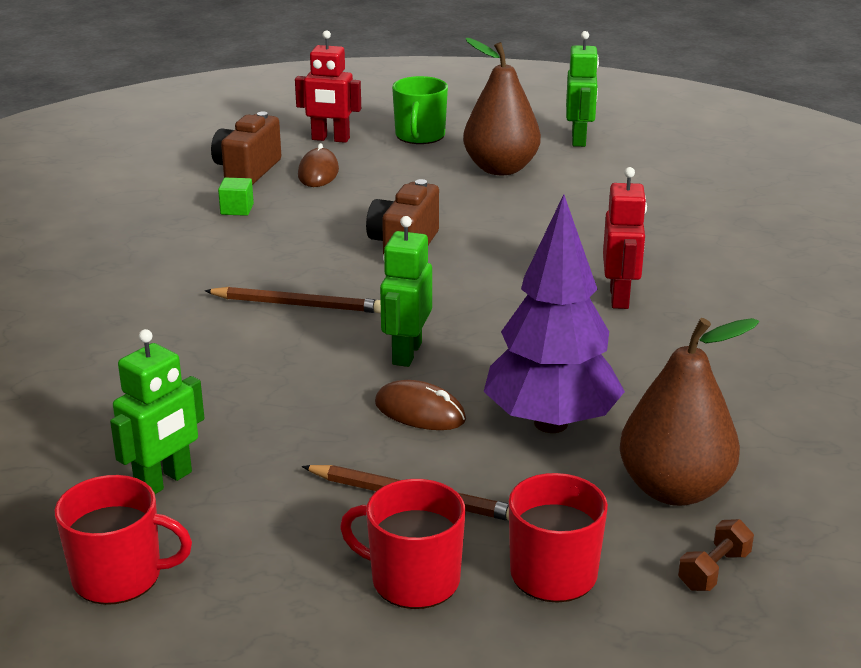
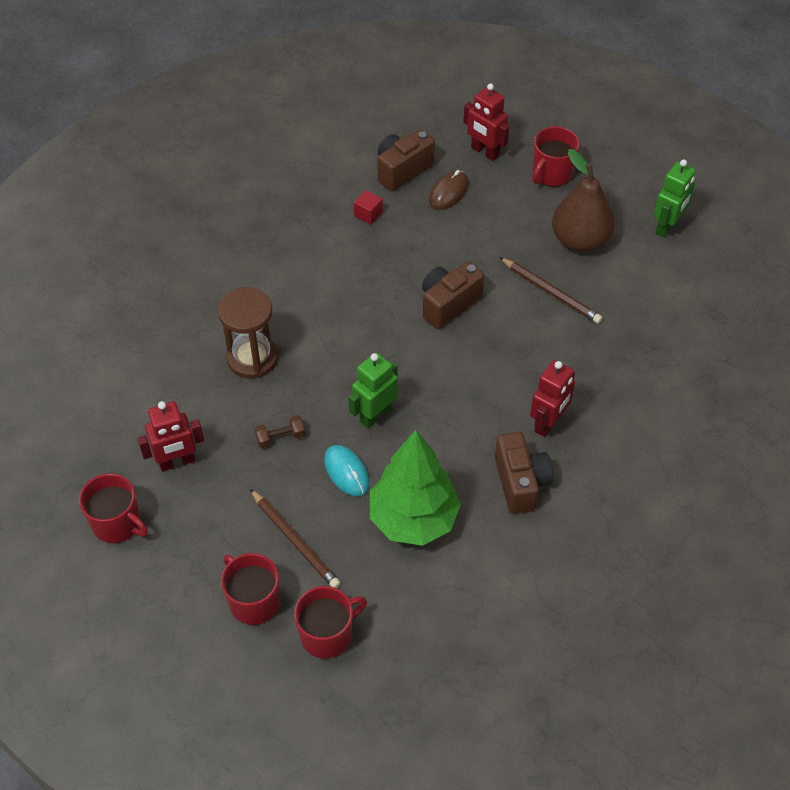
camera: 30 degrees right, 25 degrees up
green robot [110,329,204,494] -> red robot [137,401,204,472]
brown pencil [204,287,381,313] -> brown pencil moved to [499,257,603,324]
green cube [218,178,254,216] -> red cube [354,190,383,225]
brown mouse [375,380,466,430] -> turquoise mouse [324,445,370,496]
green mug [392,76,448,144] -> red mug [532,126,580,187]
purple tree [484,194,625,433] -> green tree [370,430,461,546]
brown pear [619,318,759,506] -> none
brown dumbbell [678,519,754,591] -> brown dumbbell moved to [254,415,305,448]
none -> brown hourglass [218,287,278,378]
none -> brown camera [495,432,553,514]

